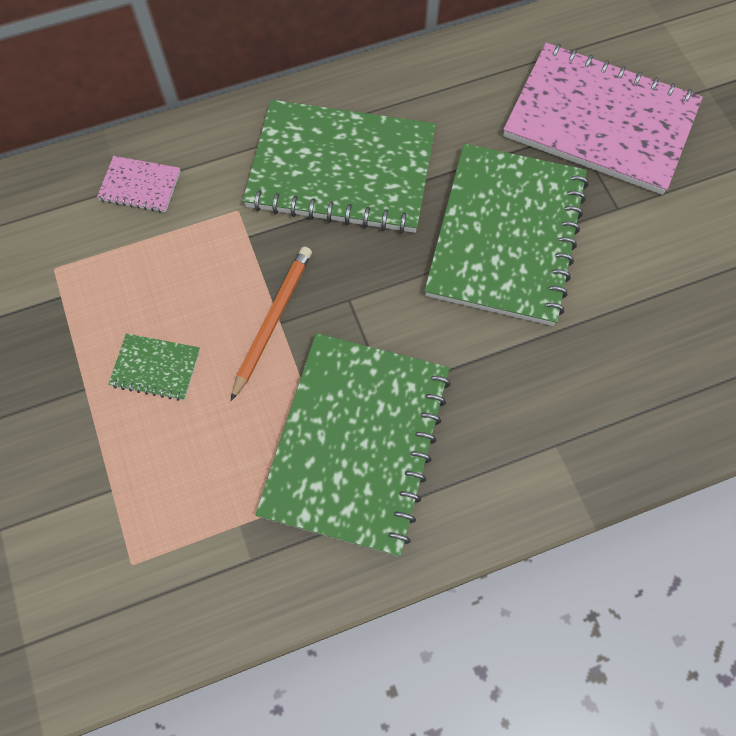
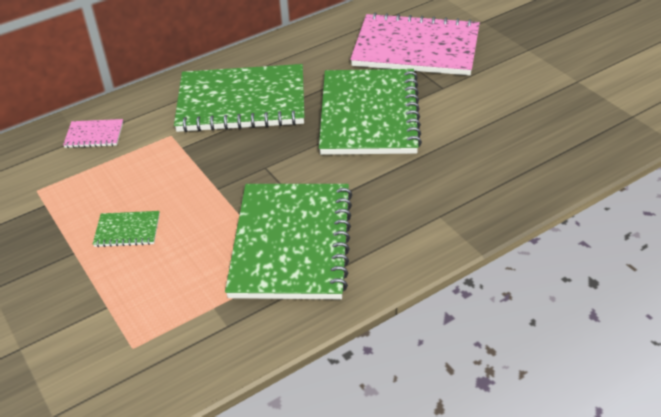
camera: 10 degrees left, 25 degrees down
orange pencil [231,247,312,401] -> none

